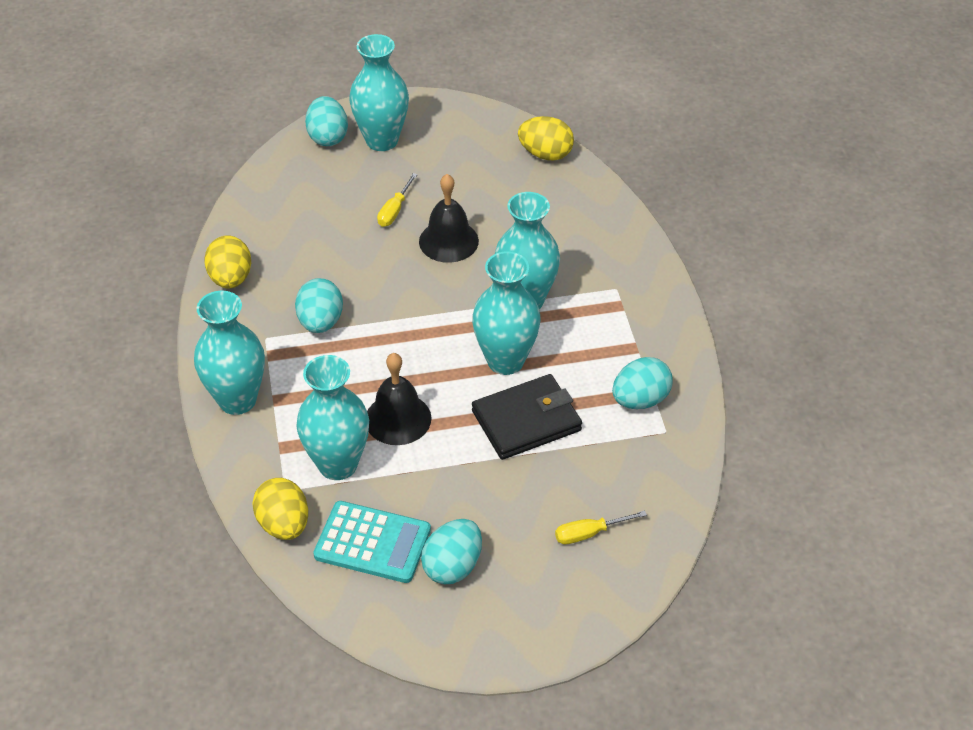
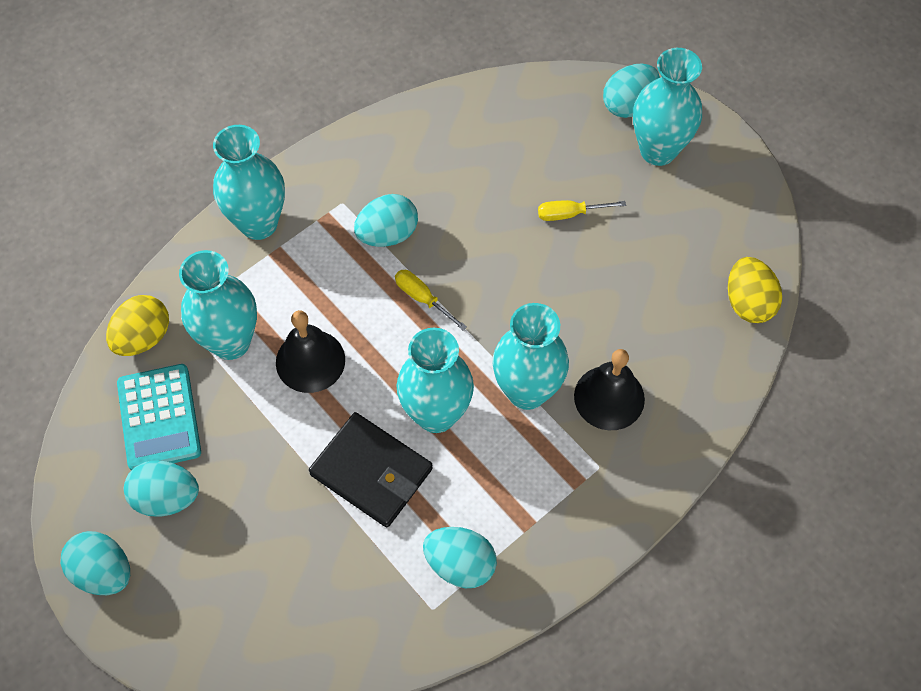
camera: 60 degrees right, 15 degrees up
yellow egg [205,236,251,288] -> none
black bell [419,174,479,263] -> black bell moved to [574,349,645,430]
yellow screwdriver [555,511,647,544] -> yellow screwdriver moved to [395,270,467,330]
none -> turquoise egg [60,531,130,595]

